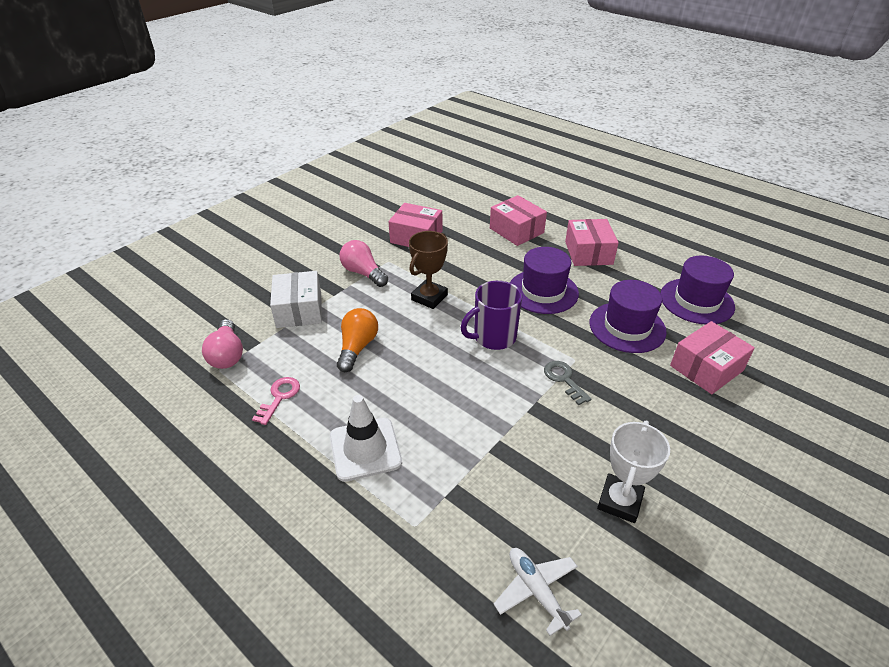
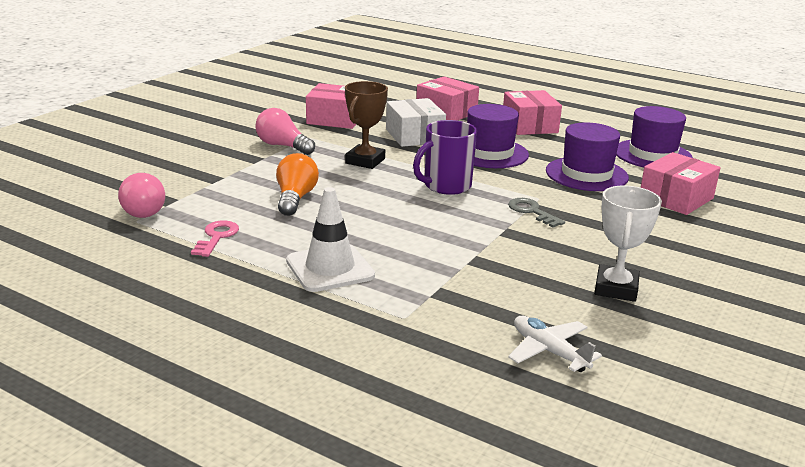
camera: 10 degrees left, 15 degrees down
white box [270,271,322,328] -> white box moved to [386,98,446,147]

